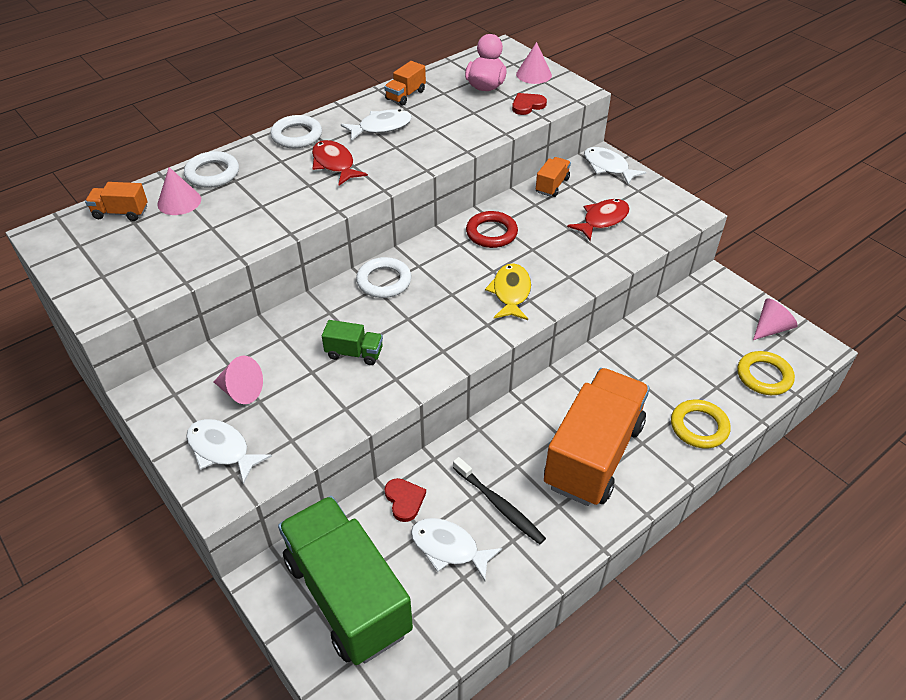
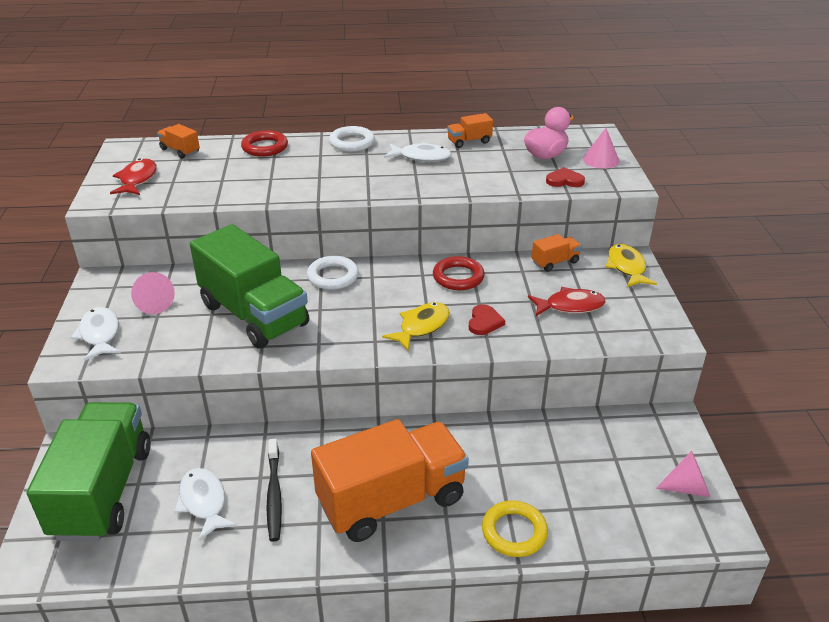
camera: 35 degrees right, 10 degrees down
pink cone [157,167,201,215] -> none
white ring [184,151,239,188] -> red ring [241,130,288,157]
red fish [312,140,368,185] -> red fish moved to [110,158,157,195]
green truck [322,320,383,365] -> green truck [190,224,309,348], size x2.42
red heart [385,478,426,522] -> red heart moved to [469,304,505,335]
white fish [584,147,646,185] -> yellow fish [606,244,657,287]
yellow ring [737,351,795,395] -> none

